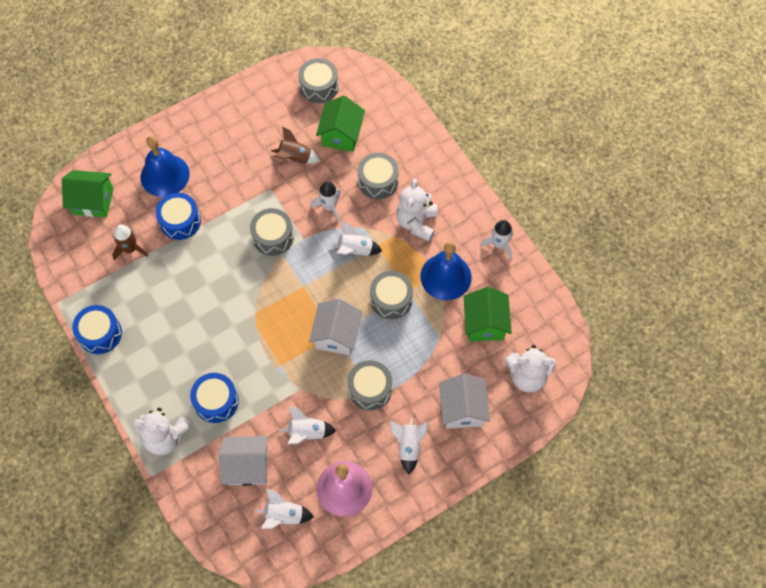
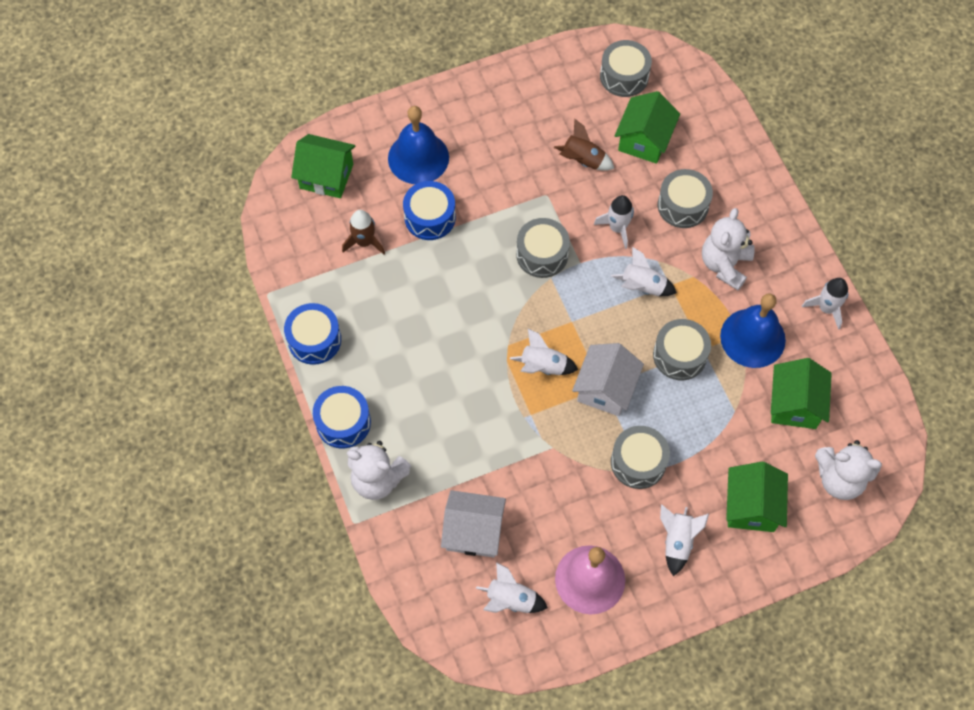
camera: 10 degrees right, 0 degrees up
blue drum [190,373,239,423] -> blue drum moved to [313,386,371,448]
white rocket [279,406,336,444] -> white rocket moved to [510,329,578,375]
white house [439,374,490,429] -> green house [726,462,788,532]

